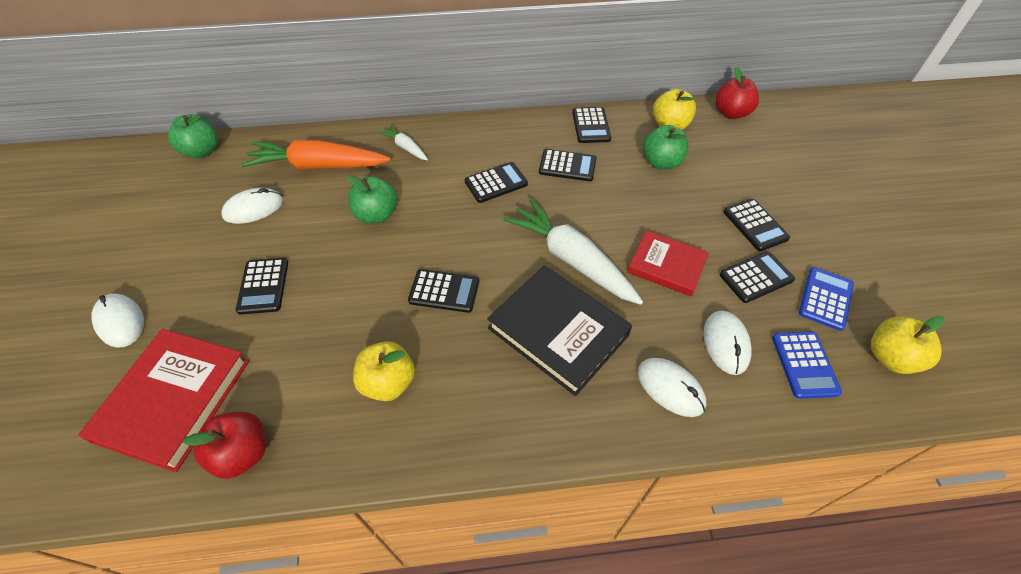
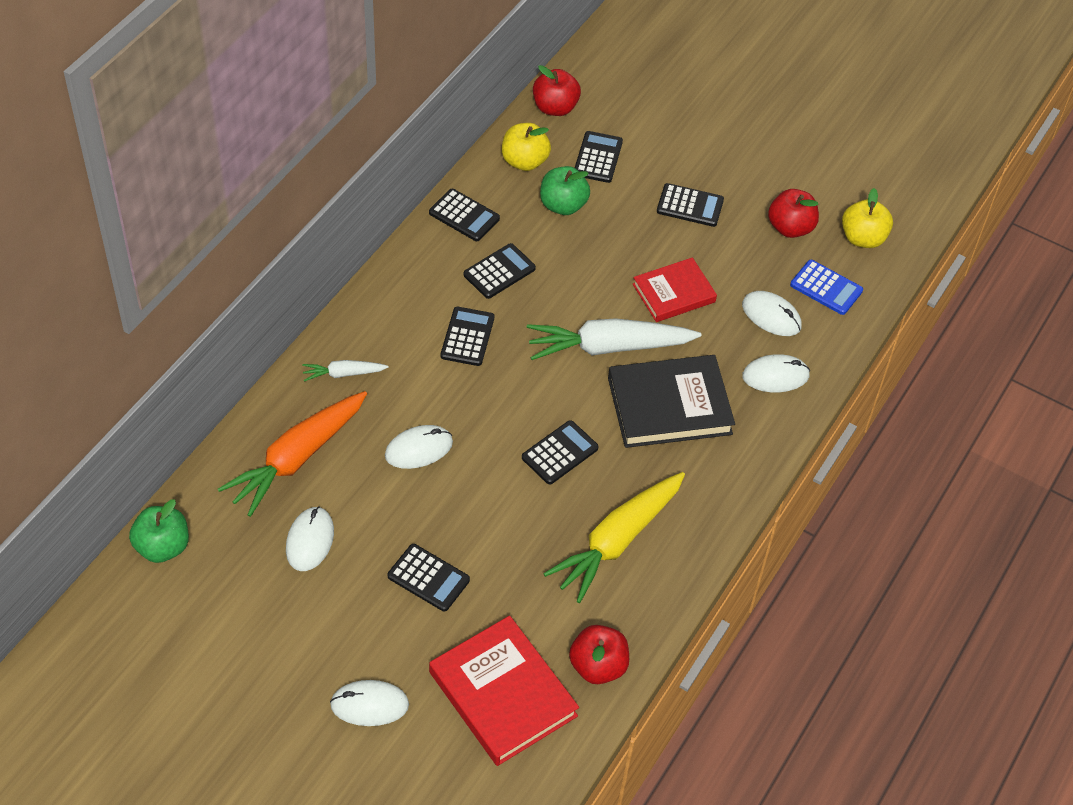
camera: 55 degrees left, 0 degrees up
green apple [346,175,397,223] -> white mouse [385,425,453,469]
yellow apple [353,342,415,401] -> yellow carrot [543,472,685,603]
black calculator [719,251,795,303] -> black calculator moved to [575,131,623,183]
blue calculator [799,267,854,331] -> red apple [768,189,819,238]

